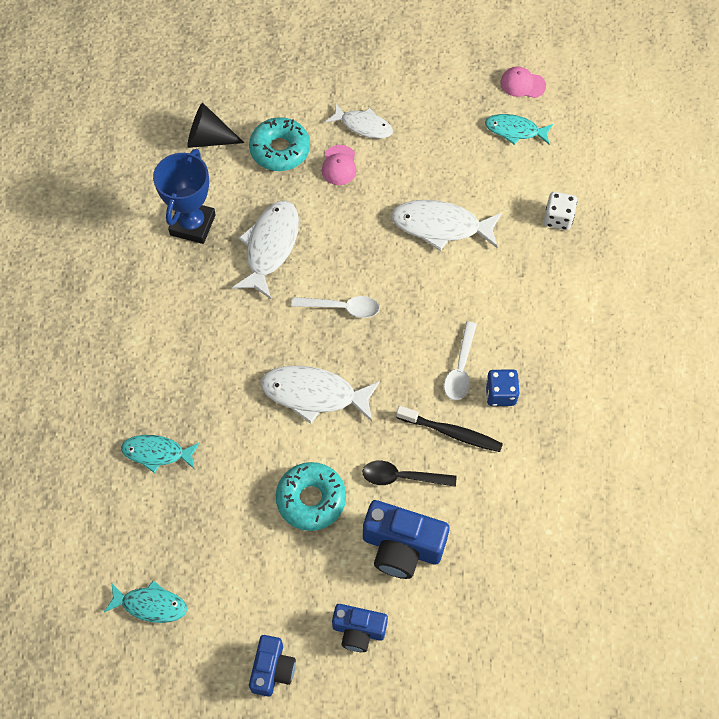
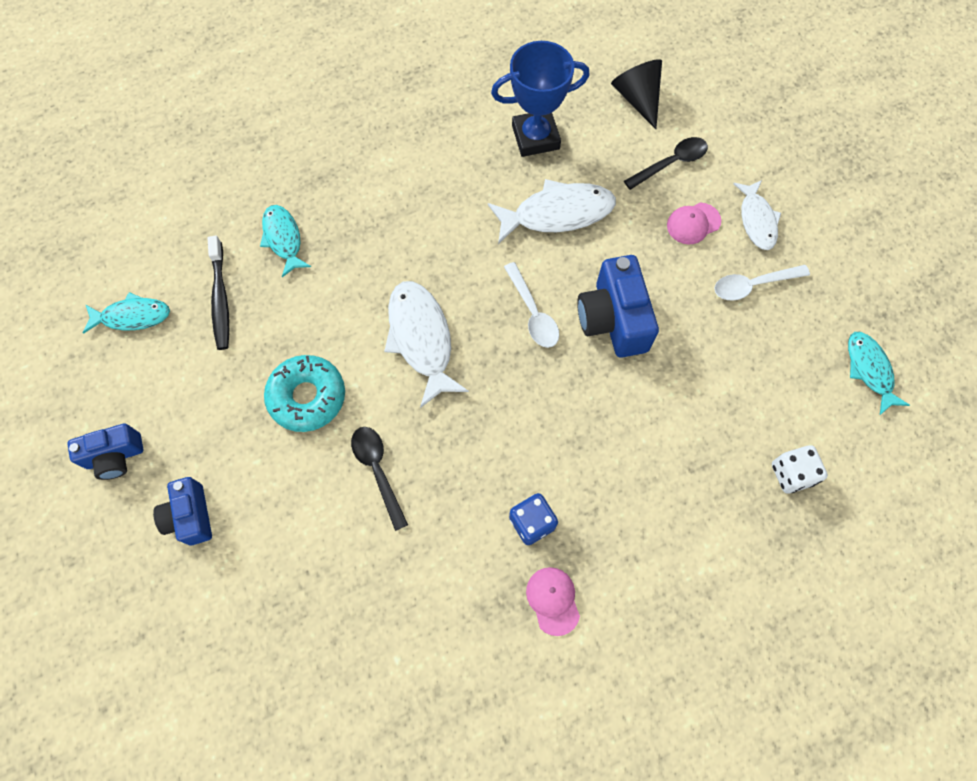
camera: 60 degrees right, 5 degrees up
turquoise fish [104,580,187,623] -> turquoise fish turned 75 degrees counterclockwise [83,292,170,334]
turquoise donut [249,117,310,171] -> black spoon [624,137,708,190]
blue camera [363,500,450,579] -> blue camera moved to [577,255,659,358]
white fish [391,200,502,251] -> none
black toothbrush [396,406,503,452] -> black toothbrush moved to [208,236,229,350]
white spoon [444,322,477,400] -> white spoon moved to [714,265,810,301]
pink cap [500,66,546,98] -> pink cap moved to [526,567,580,636]

